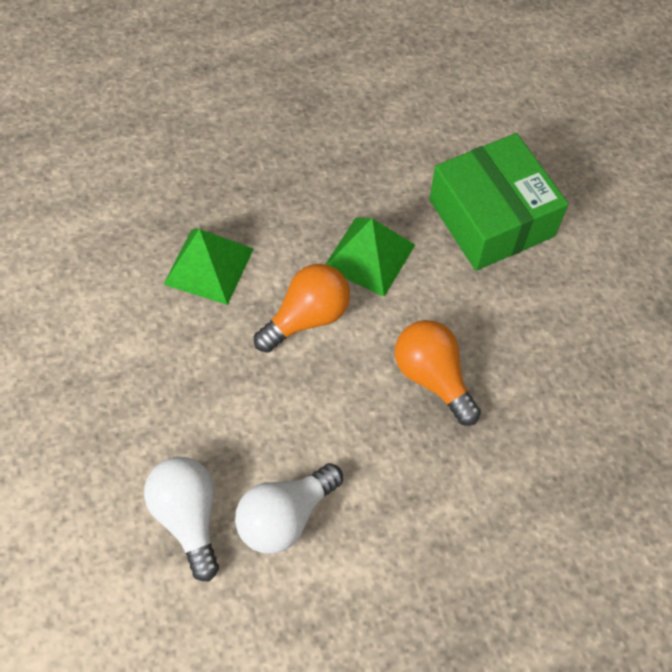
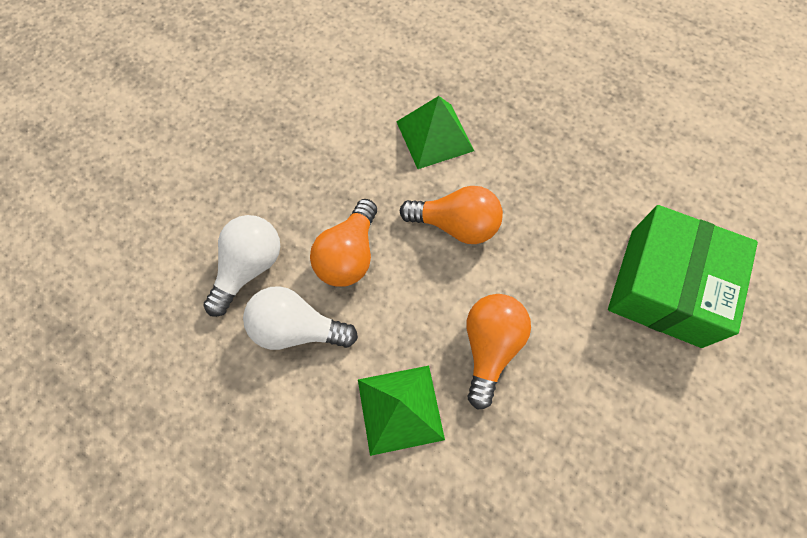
camera: 50 degrees right, 5 degrees up
green pyramid [325,218,415,297] -> green pyramid moved to [358,366,445,456]
none -> orange light bulb [310,199,377,287]

